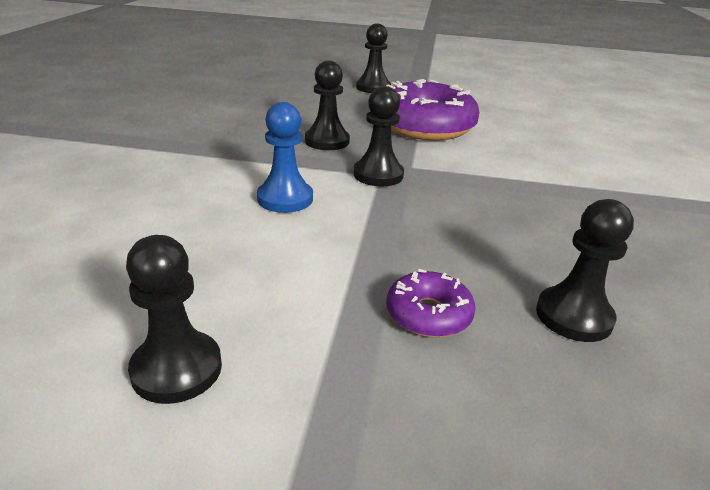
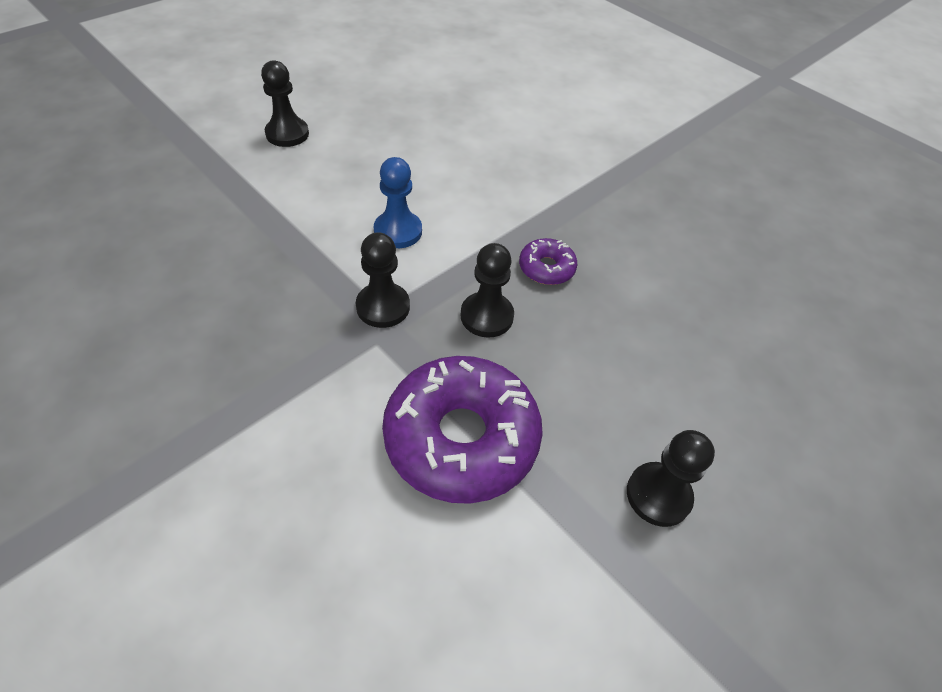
camera: 125 degrees right, 20 degrees up
purple donut [387,269,476,338] -> purple donut moved to [519,238,577,285]
black pawn [536,199,634,342] -> none

